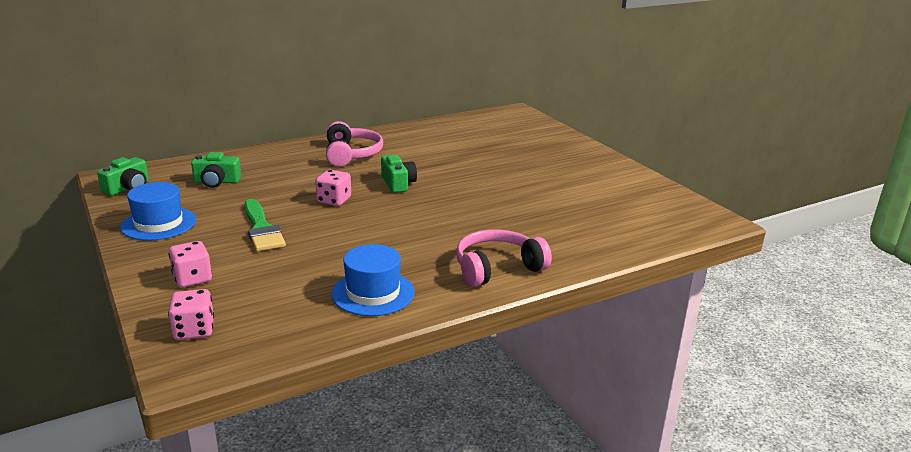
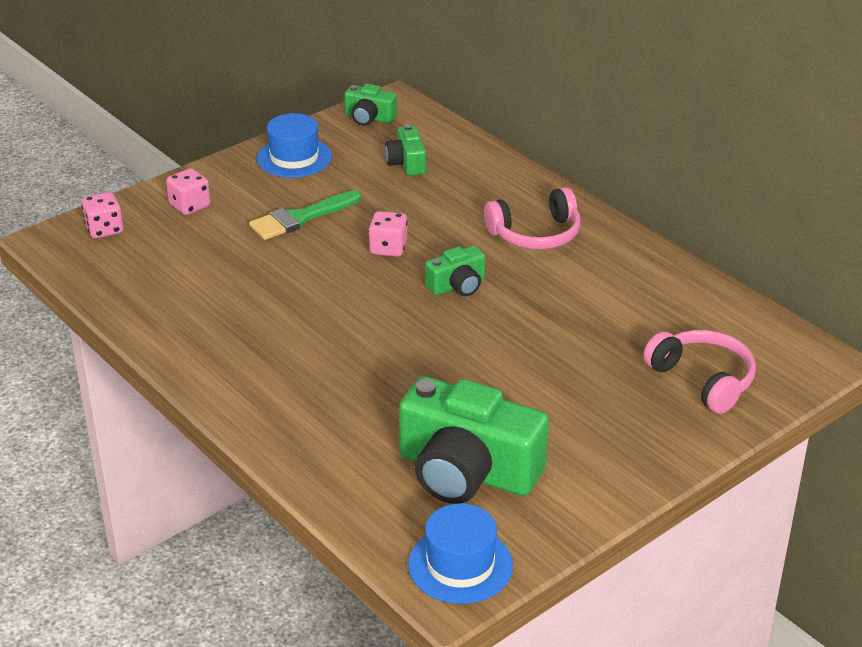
camera: 80 degrees right, 10 degrees up
blue hat [331,244,415,316] -> blue hat moved to [408,503,513,604]
pink headphones [456,229,552,287] -> pink headphones moved to [643,330,756,414]
none -> green camera [399,376,549,504]

